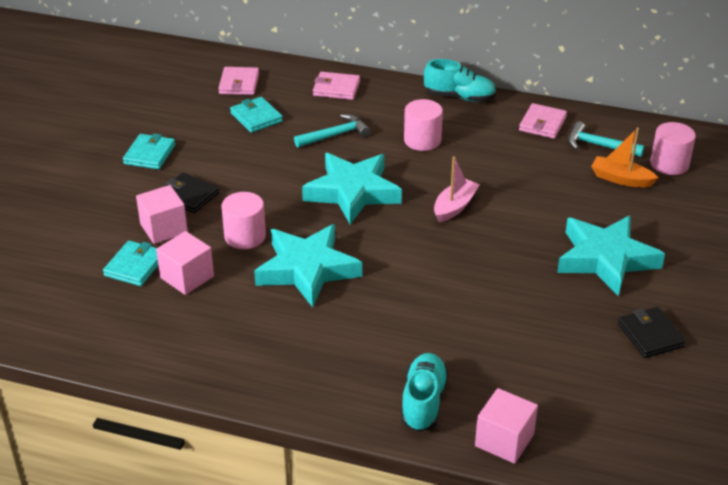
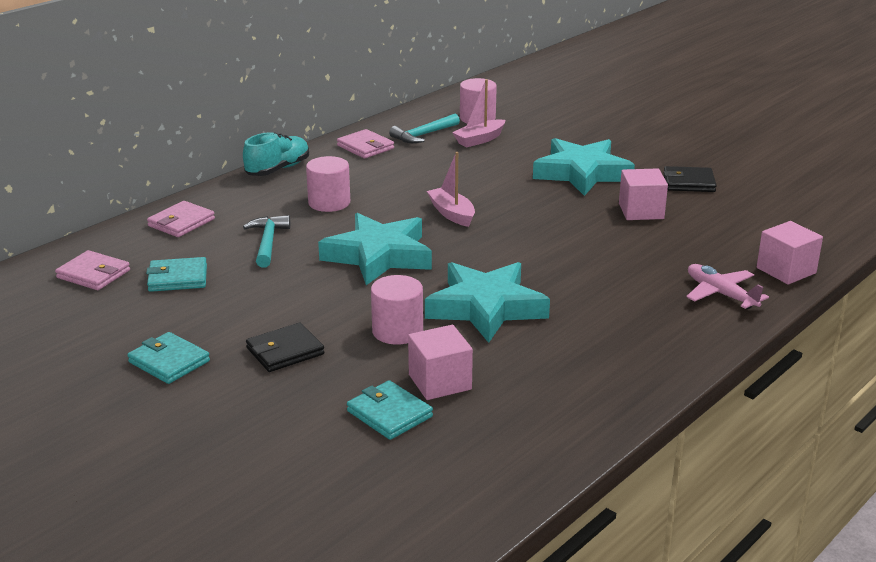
camera: 65 degrees left, 10 degrees down
pink cube [136,185,188,244] -> pink cube moved to [619,168,668,220]
turquoise shoe [401,353,449,432] -> pink plane [686,264,769,309]
orange boat [591,127,658,188] -> pink boat [452,79,505,147]

